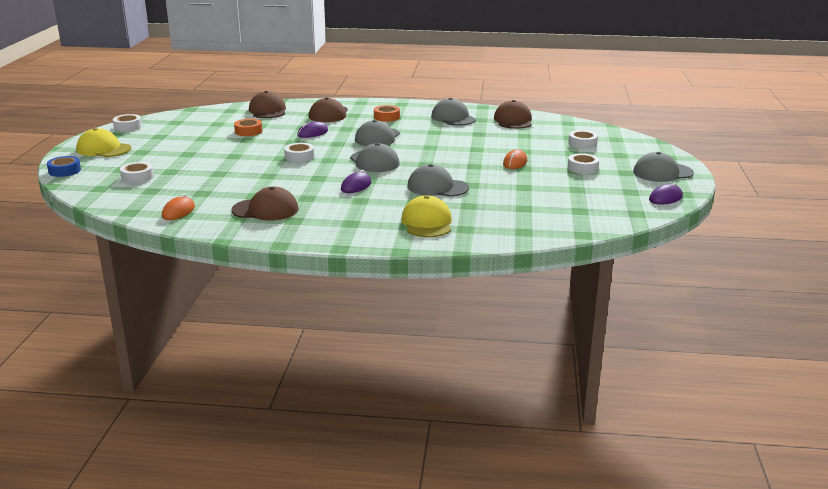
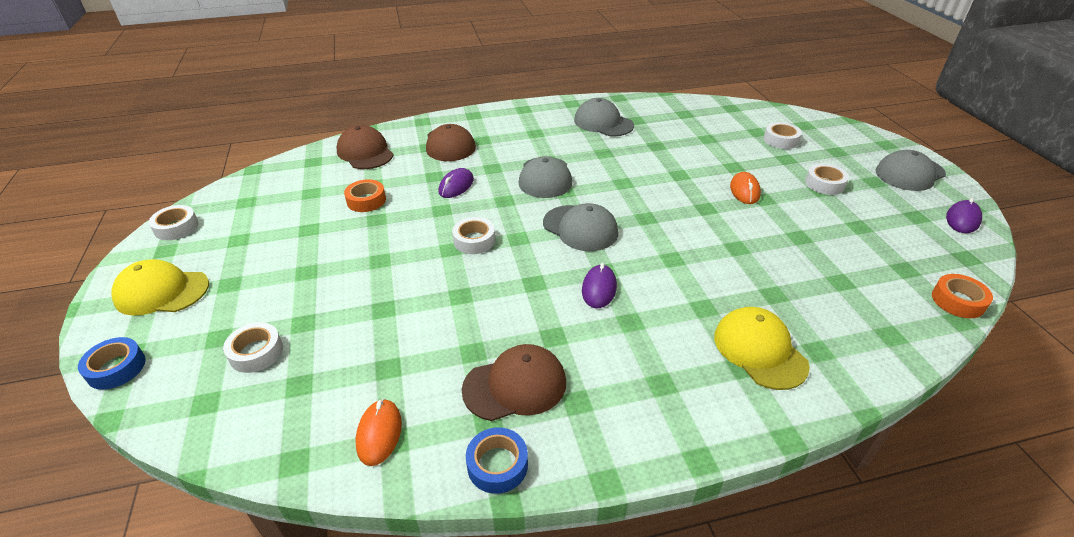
camera: 20 degrees left, 15 degrees up
orange tape [374,105,400,122] -> orange tape moved to [932,274,993,318]
grey cap [407,164,469,197] -> none
brown cap [494,100,532,129] -> none
none -> blue tape [466,427,528,494]

